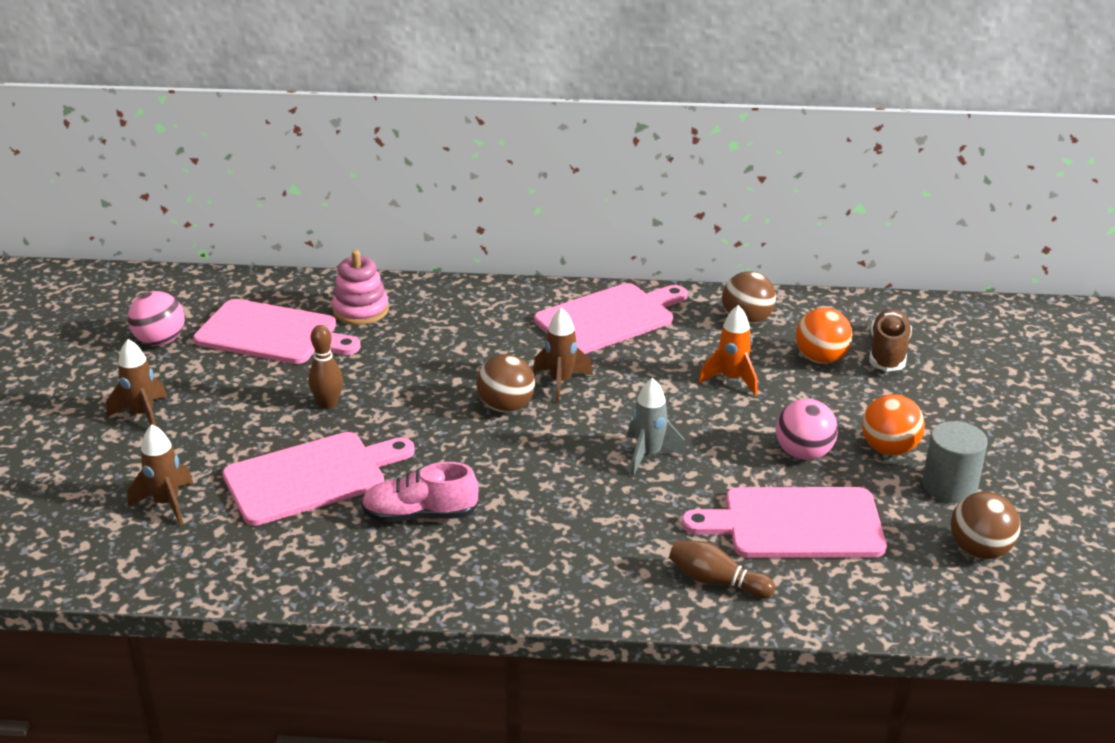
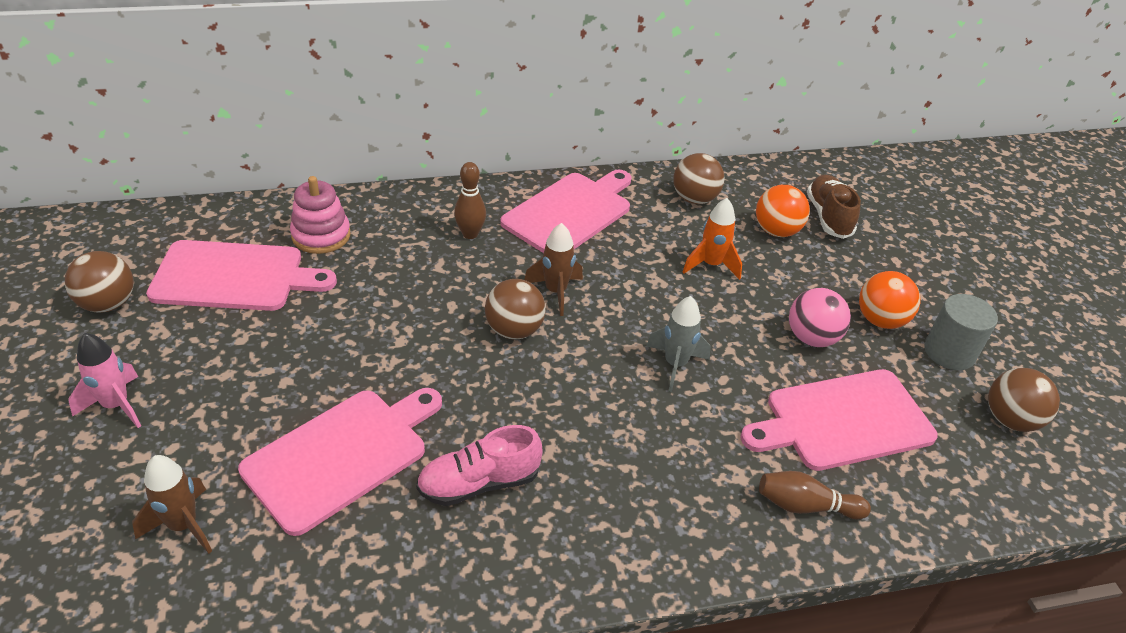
camera: 20 degrees left, 10 degrees up
brown rocket [106,339,167,426] -> pink rocket [69,333,141,428]
pink ball [128,291,185,346] -> brown ball [65,251,134,312]
brown bowling pin [308,325,343,409] -> brown bowling pin moved to [454,162,486,239]

